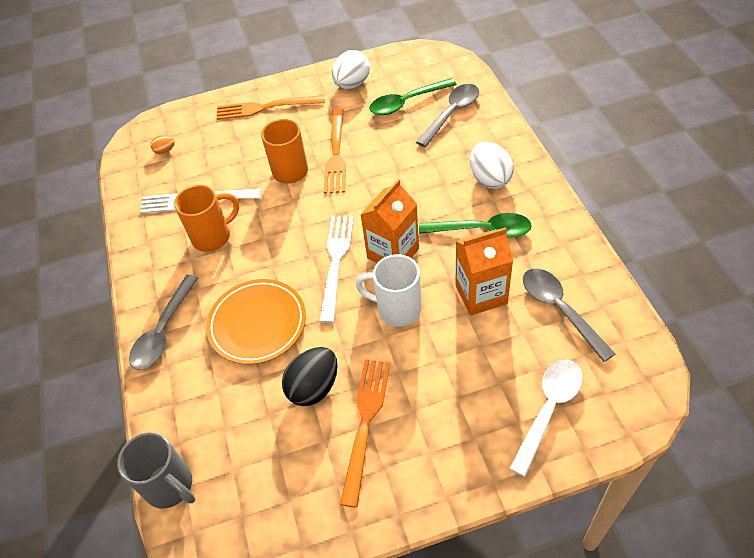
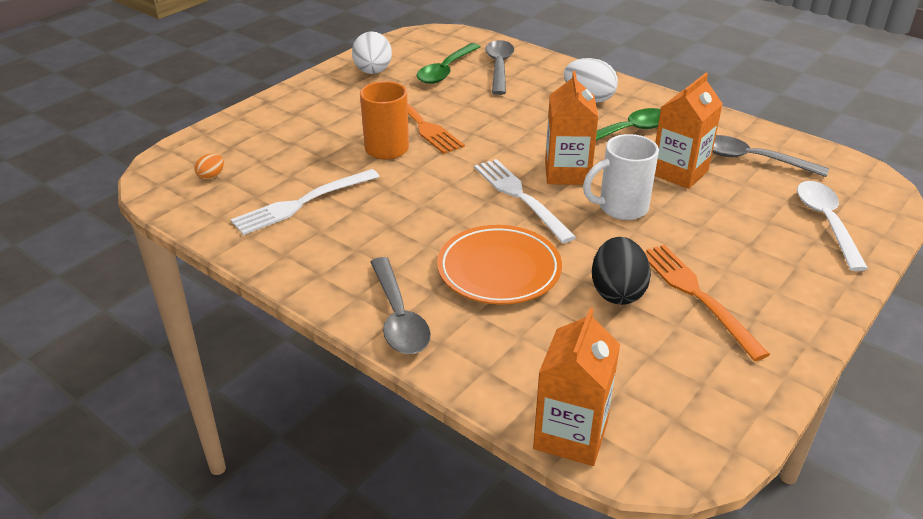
camera: 40 degrees left, 15 degrees down
grey mug [117,432,195,509] -> orange carton [533,308,620,466]
orange mug [174,185,239,252] -> none
orange fork [216,95,325,120] -> none

